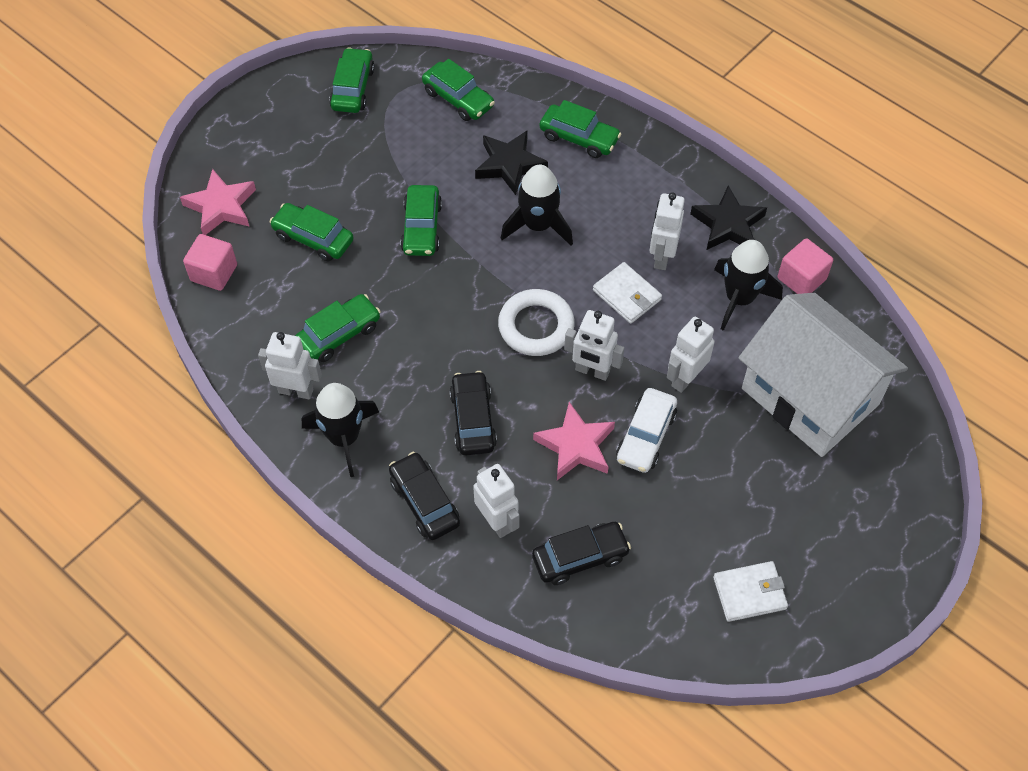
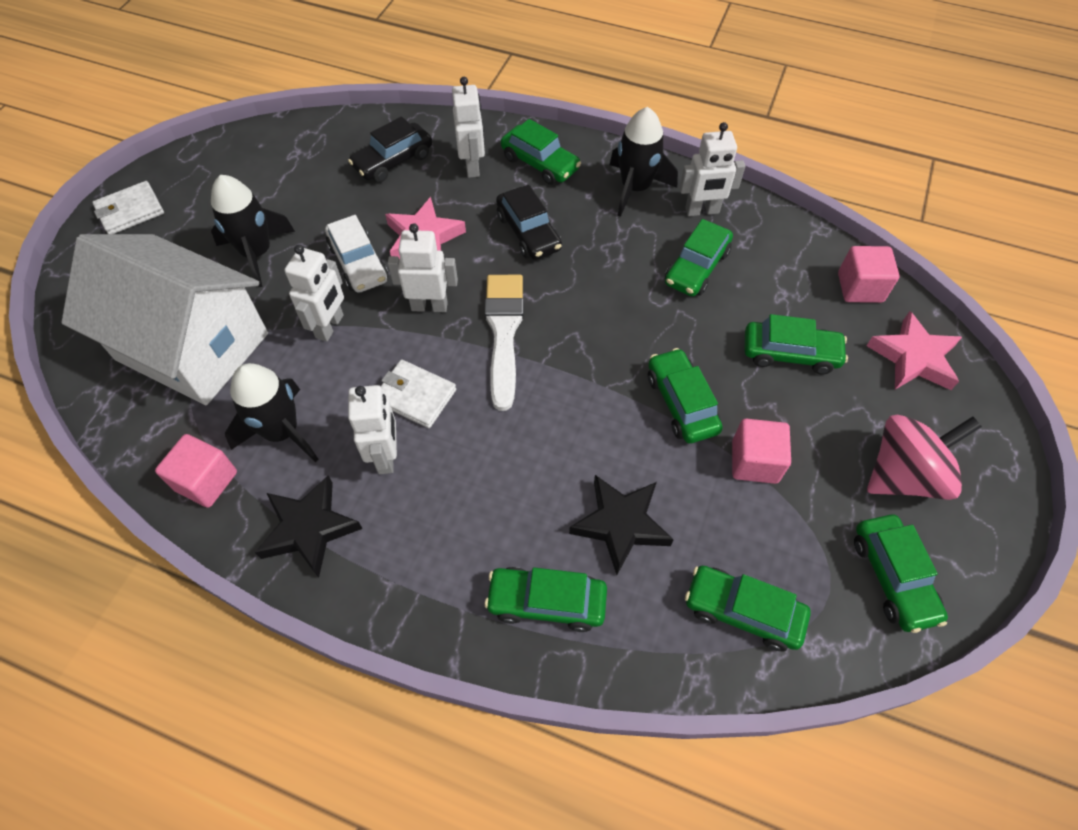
camera: 160 degrees right, 0 degrees up
black car [389,452,460,540] -> green car [501,119,581,185]
white robot [473,464,519,538] -> white robot turned 135 degrees counterclockwise [452,77,485,178]
white ring [498,289,575,356] -> white brush [485,275,524,411]
black rocket [501,164,573,246] -> black rocket moved to [211,175,295,287]
white car [616,388,677,473] -> white car turned 150 degrees clockwise [325,215,388,293]
white wallet [713,561,788,622] -> white wallet moved to [92,181,164,234]
none -> pink cube [732,419,791,484]
none -> pink spinning top [867,415,982,500]

